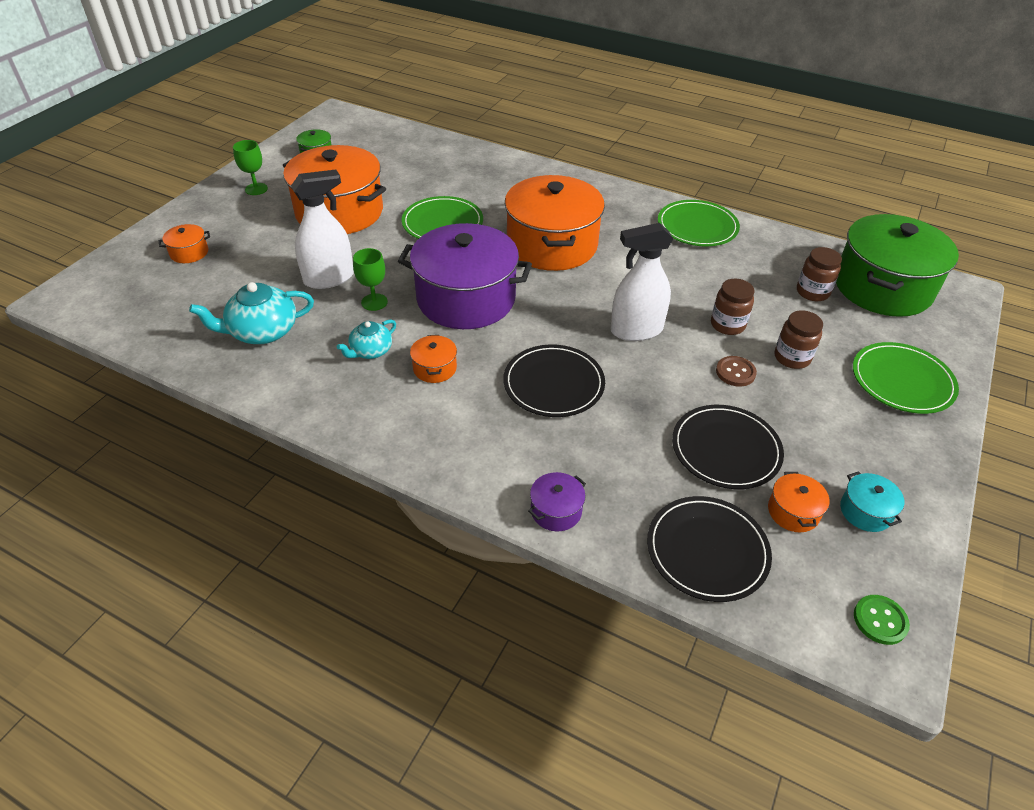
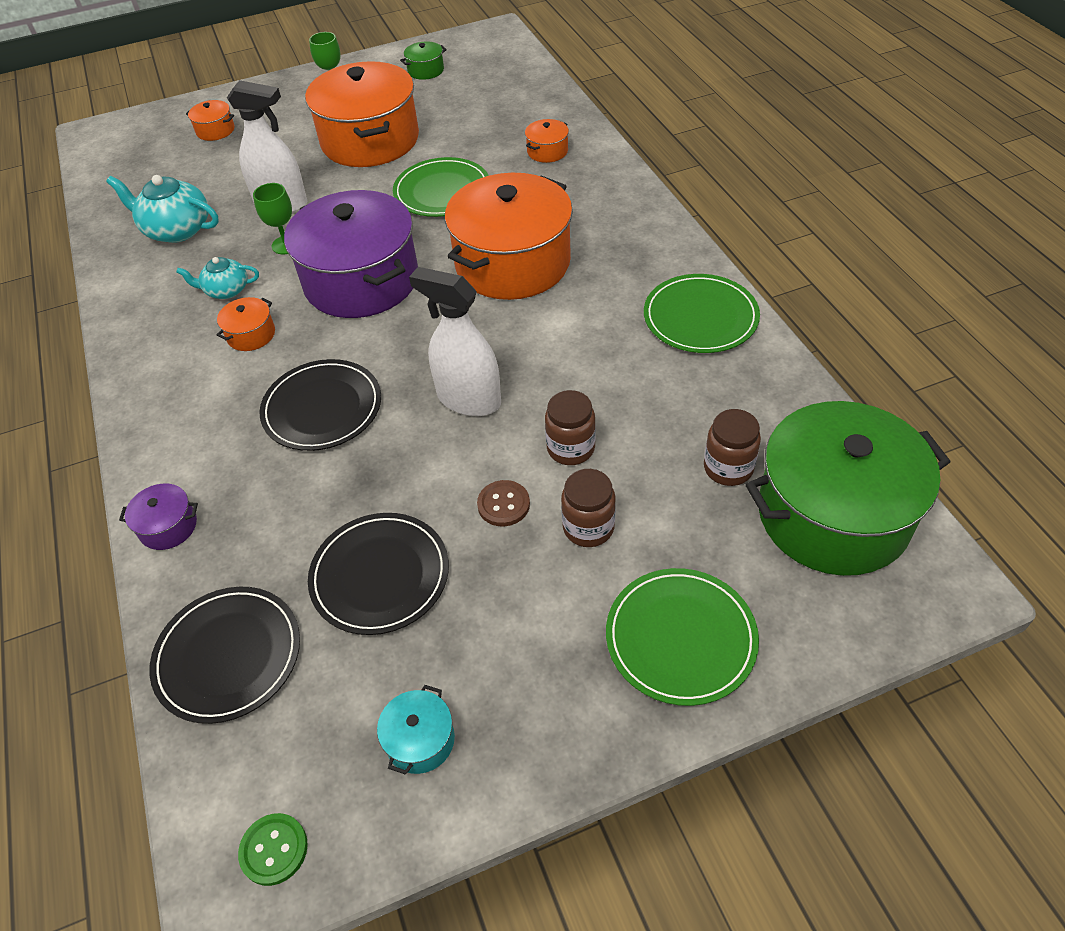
camera: 45 degrees right, 5 degrees up
orange pot [768,472,830,532] -> orange pot moved to [525,119,569,163]

